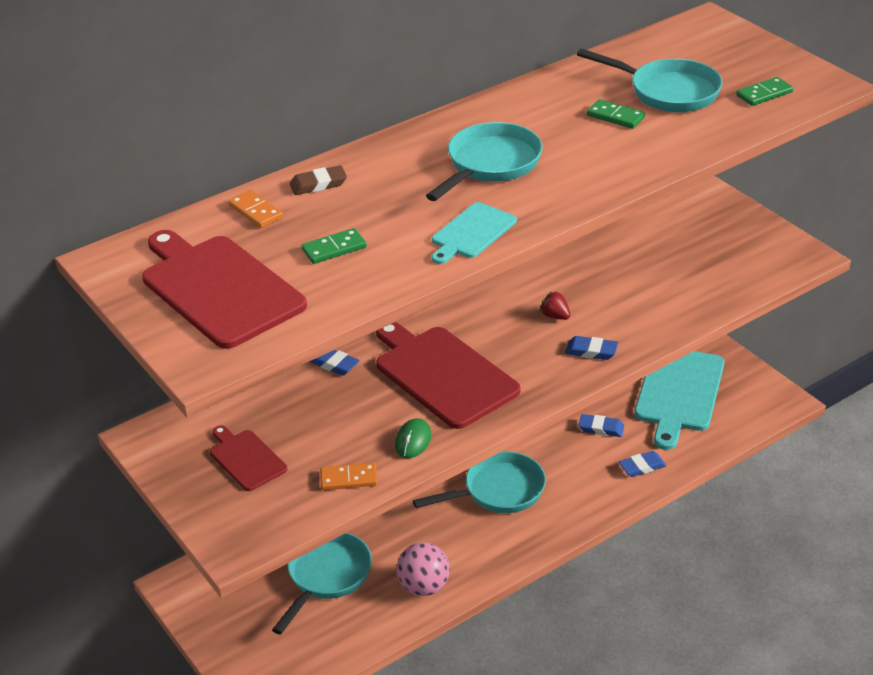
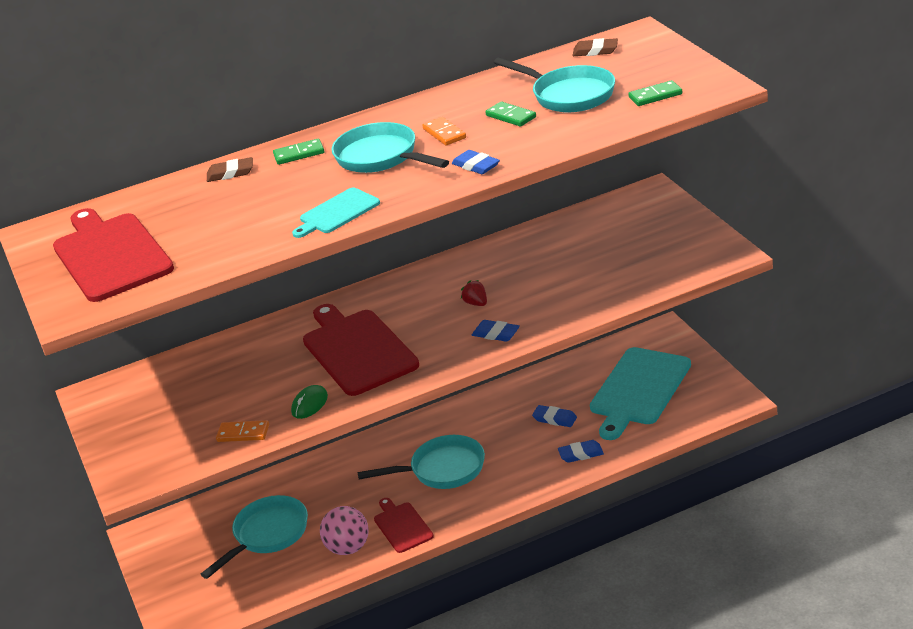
camera: 15 degrees right, 5 degrees down
red cutting board [210,425,288,491] -> red cutting board moved to [374,498,434,553]
orange domino [228,190,283,228] -> orange domino moved to [422,117,466,146]
green domino [302,228,367,264] -> green domino moved to [273,139,324,165]
blue eraser [309,350,360,376] -> blue eraser moved to [452,150,500,174]
turquoise pan [426,122,543,201] -> turquoise pan turned 90 degrees counterclockwise [332,122,449,173]
none -> brown eraser [573,38,618,56]

